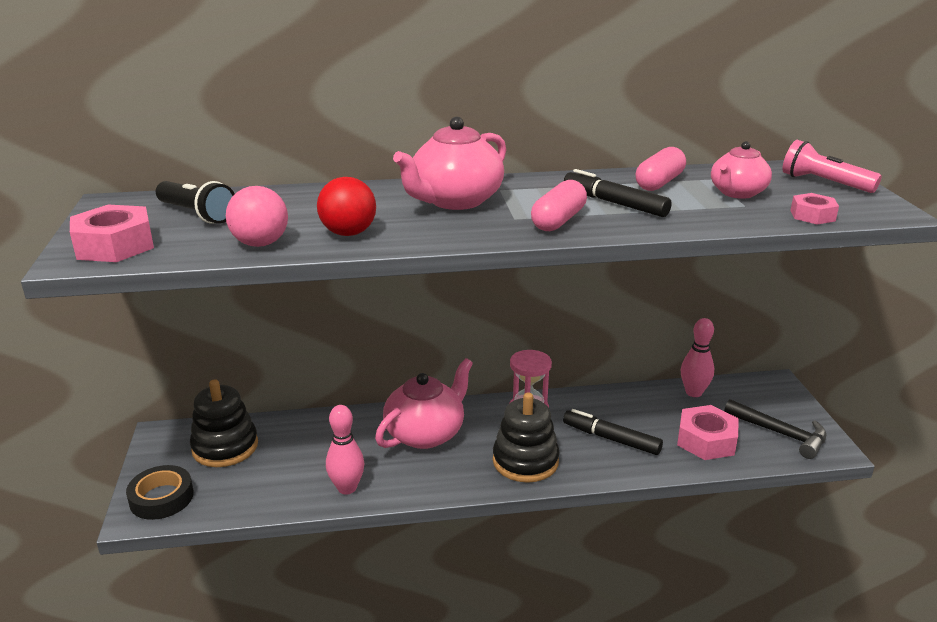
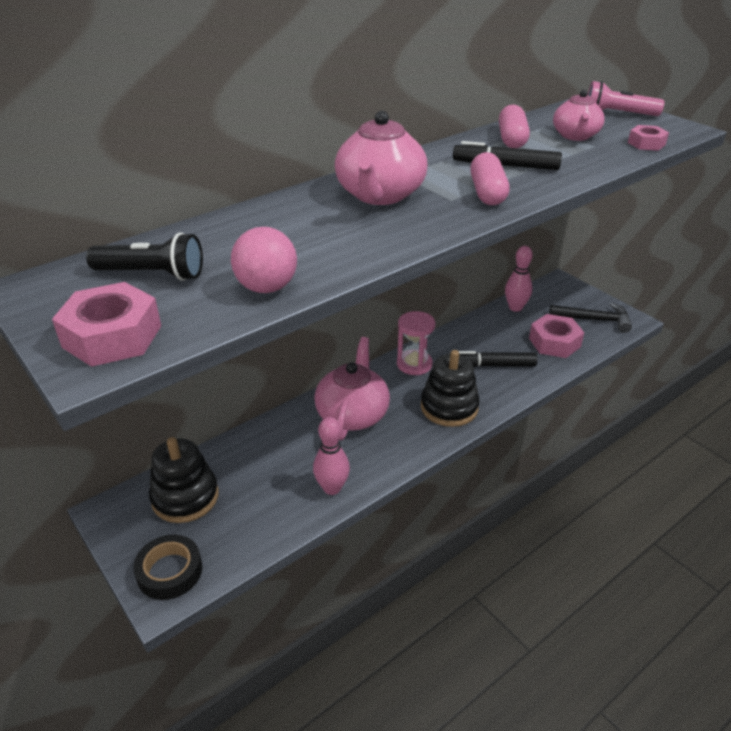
camera: 30 degrees left, 10 degrees up
red ball [317,177,376,236] -> none

